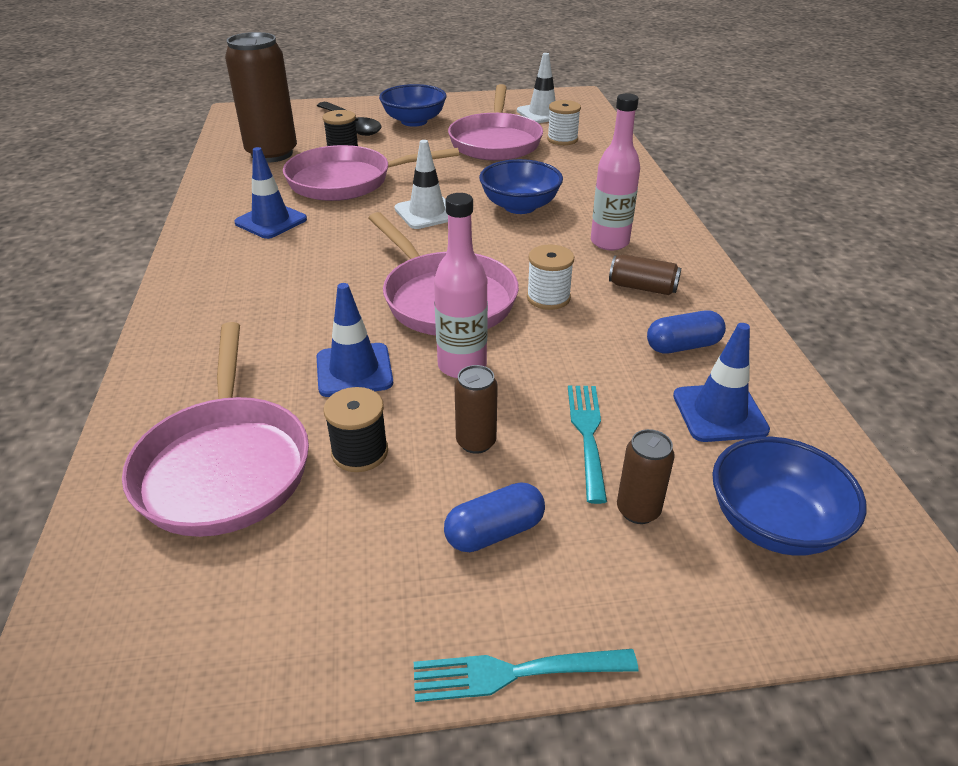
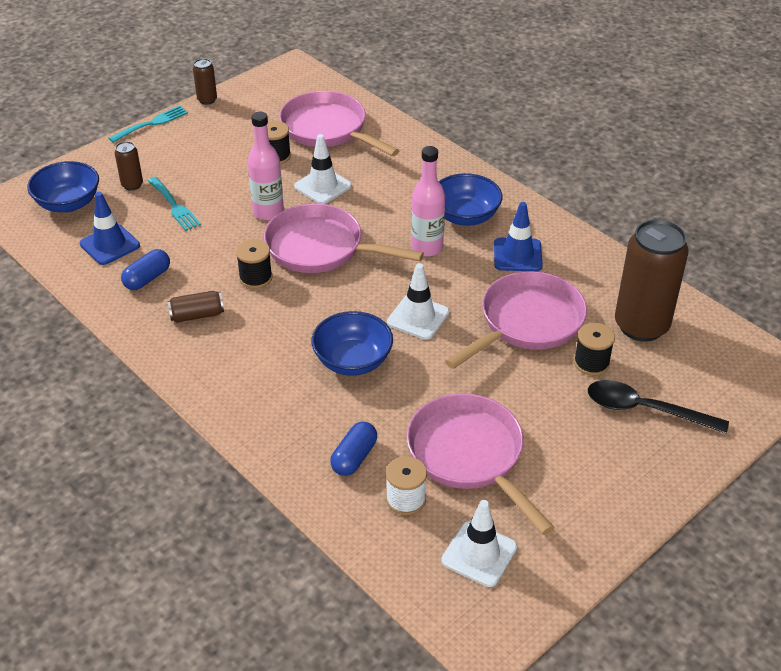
camera: 145 degrees right, 5 degrees up
blue traffic cone [317,283,393,397] -> white traffic cone [294,134,352,204]
blue bowl [379,84,447,127] -> blue bowl moved to [439,173,503,226]
blue capsule [444,483,545,552] -> blue capsule moved to [330,422,377,476]
brown can [454,365,498,454] -> brown can moved to [193,58,217,105]
white spool [527,244,574,310] -> black spool [236,239,273,289]
pink bottle [591,93,640,250] -> pink bottle moved to [411,146,445,257]

